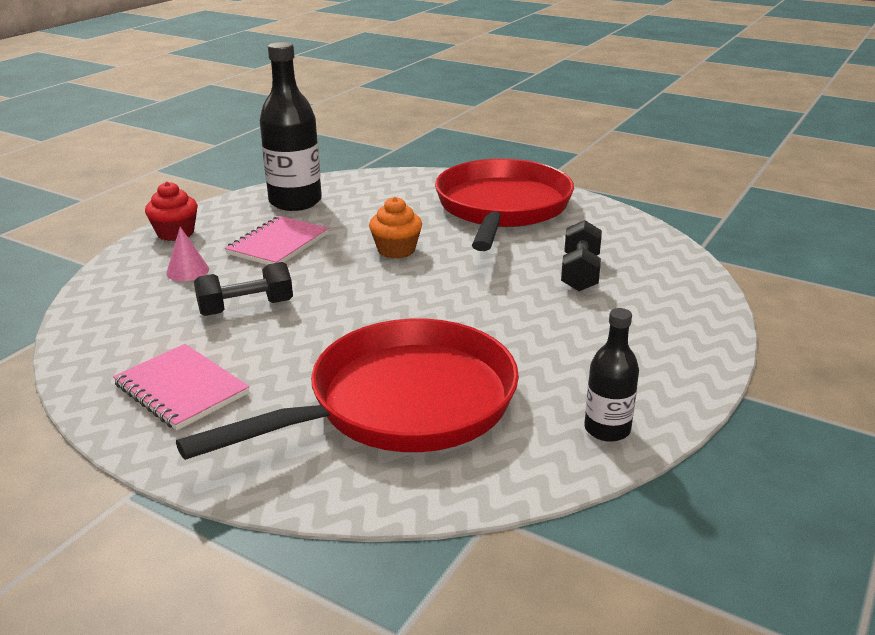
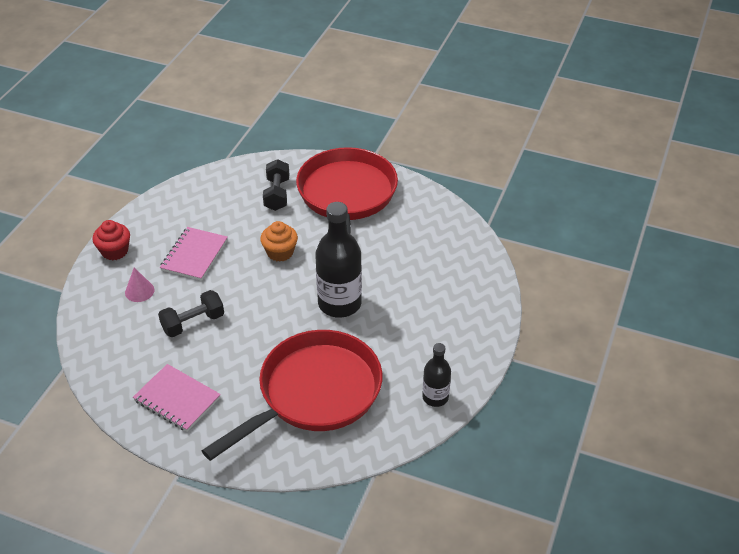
camera: 10 degrees left, 15 degrees up
black bottle [259,42,322,211] -> black bottle moved to [315,202,362,318]
black dumbbell [561,220,602,291] -> black dumbbell moved to [263,159,289,211]

